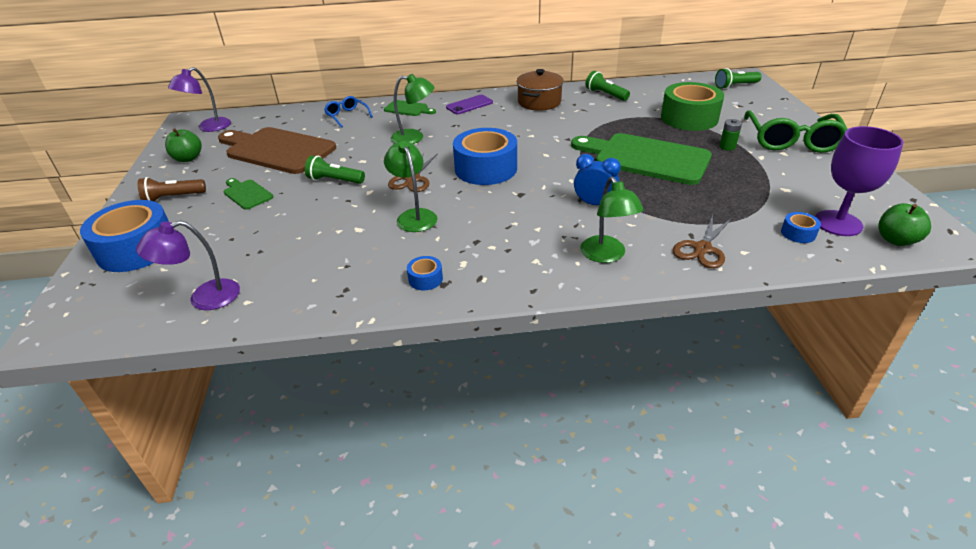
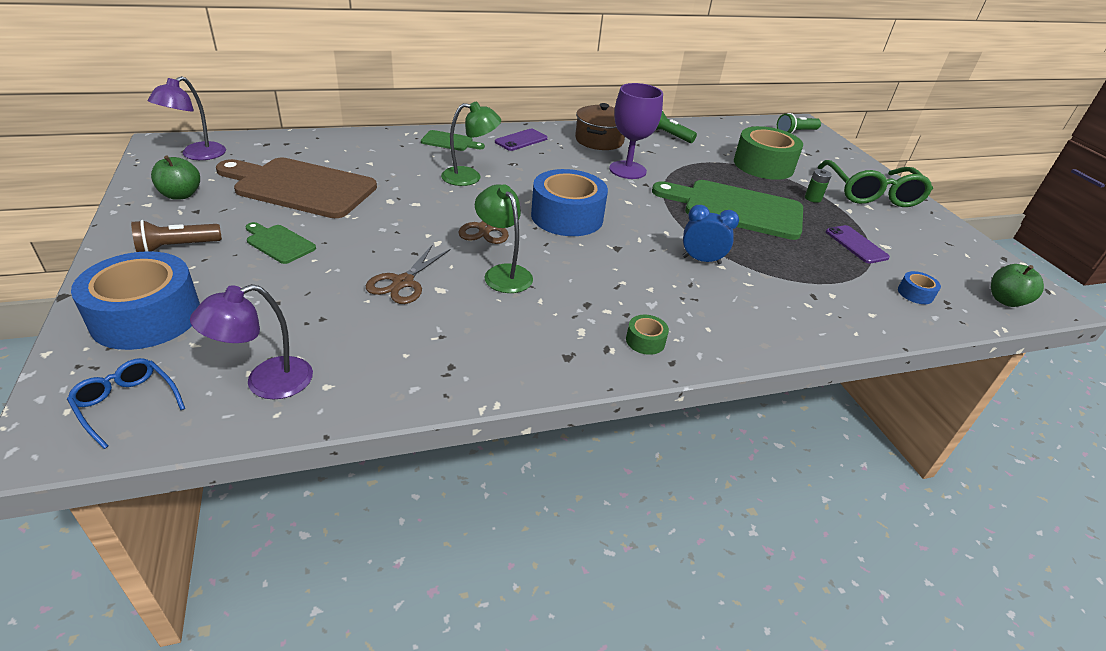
camera: 15 degrees left, 0 degrees up
green flashlight [305,155,365,184] -> none
blue glasses [324,96,373,128] -> blue glasses moved to [67,358,185,449]
blue tape [407,256,443,290] -> none
green lamp [580,177,644,263] -> none
brown scissors [673,215,732,268] -> brown scissors moved to [366,244,450,304]
purple goblet [815,126,904,236] -> purple goblet moved to [609,83,663,179]
none -> green tape [626,315,669,355]
none -> purple phone [826,225,890,264]

